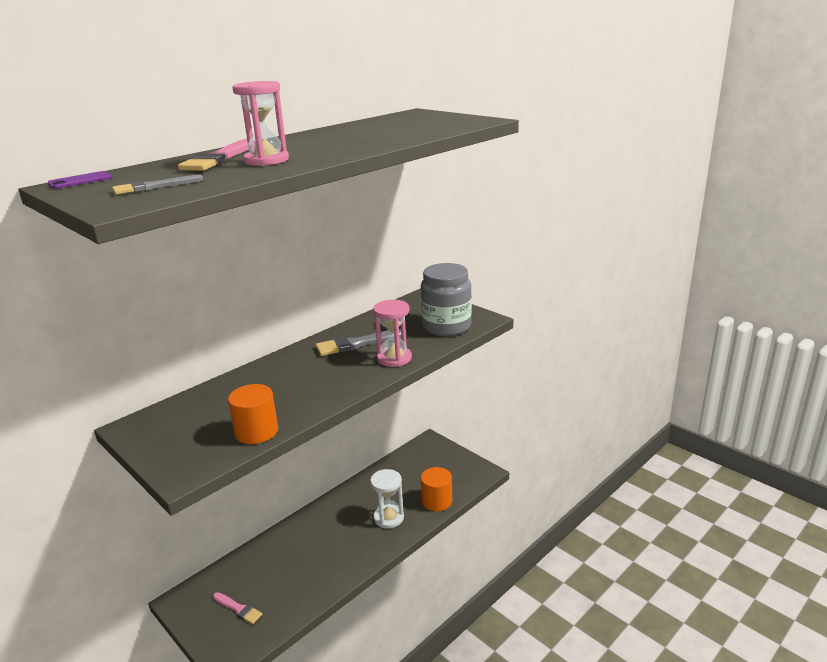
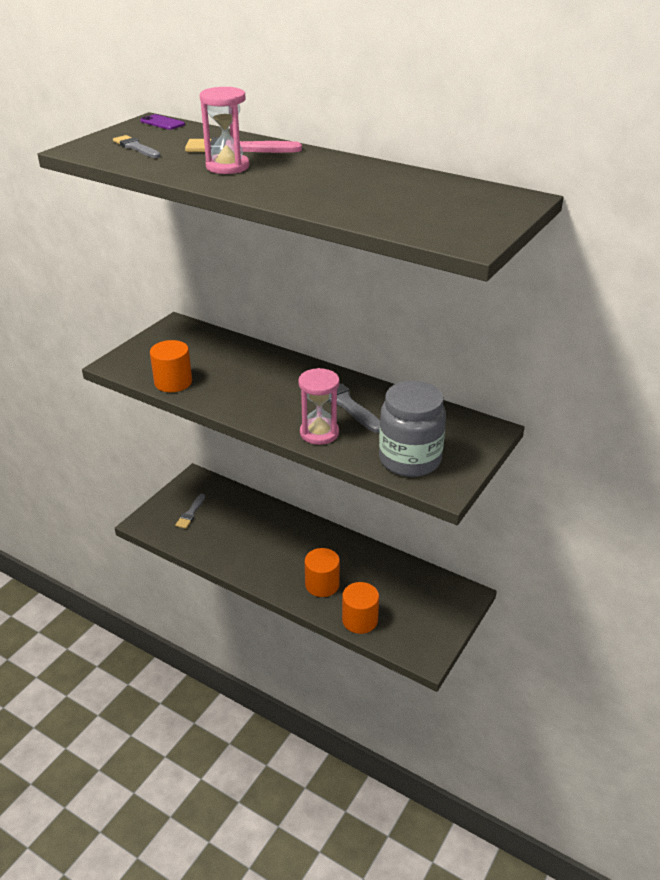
camera: 75 degrees right, 10 degrees up
pink brush [213,592,263,624] -> grey brush [175,494,205,529]
white hourglass [370,469,404,528] -> orange cylinder [305,548,340,597]

